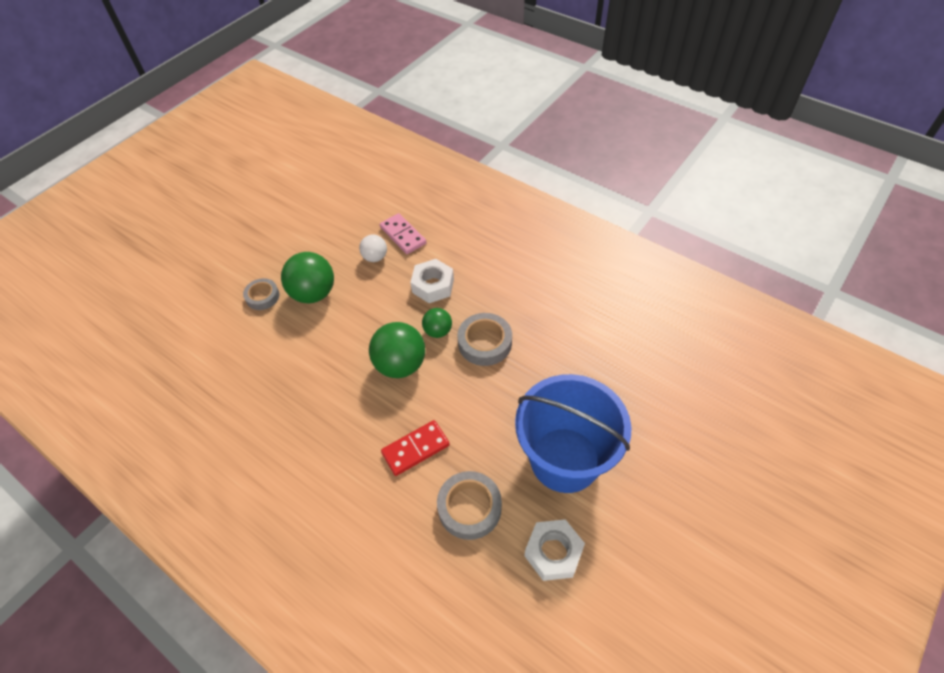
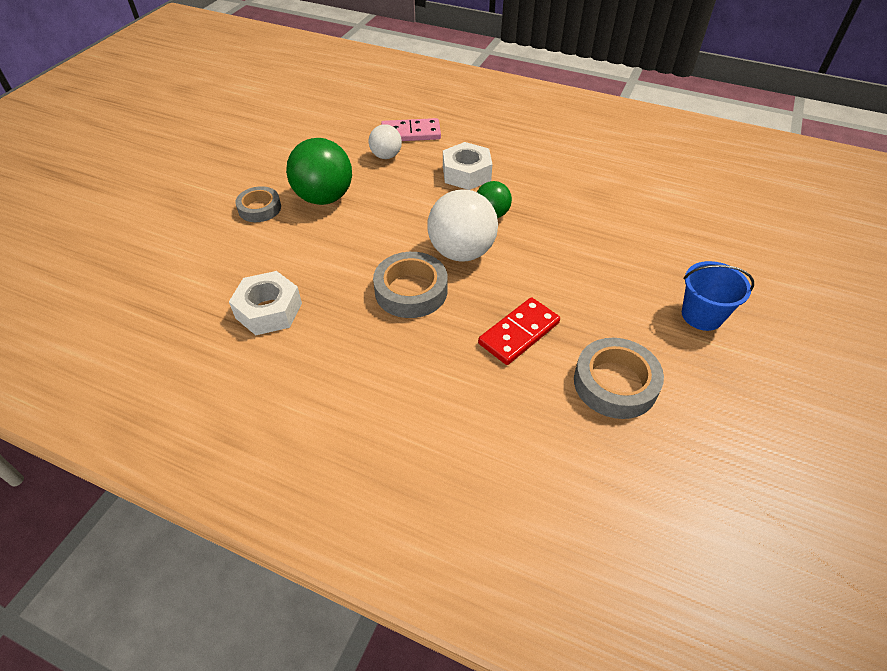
camera: 15 degrees left, 5 degrees down
green ball [369,322,425,378] -> white ball [427,190,498,262]
pink domino [380,213,427,254] -> pink domino turned 45 degrees counterclockwise [381,118,441,141]
grey tape [457,313,512,366] -> grey tape moved to [373,252,448,318]
blue bucket [515,374,632,493] -> blue bucket [682,261,754,331], size x0.47
white nut [524,519,585,581] -> white nut moved to [229,271,302,335]

